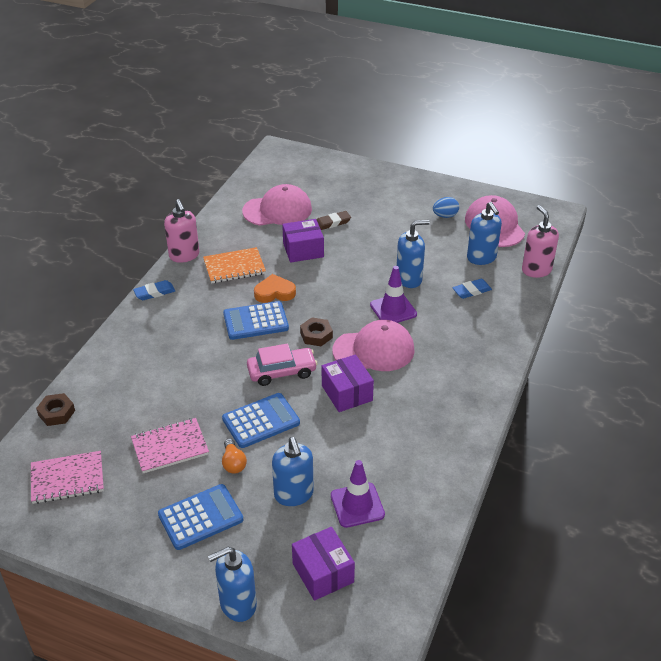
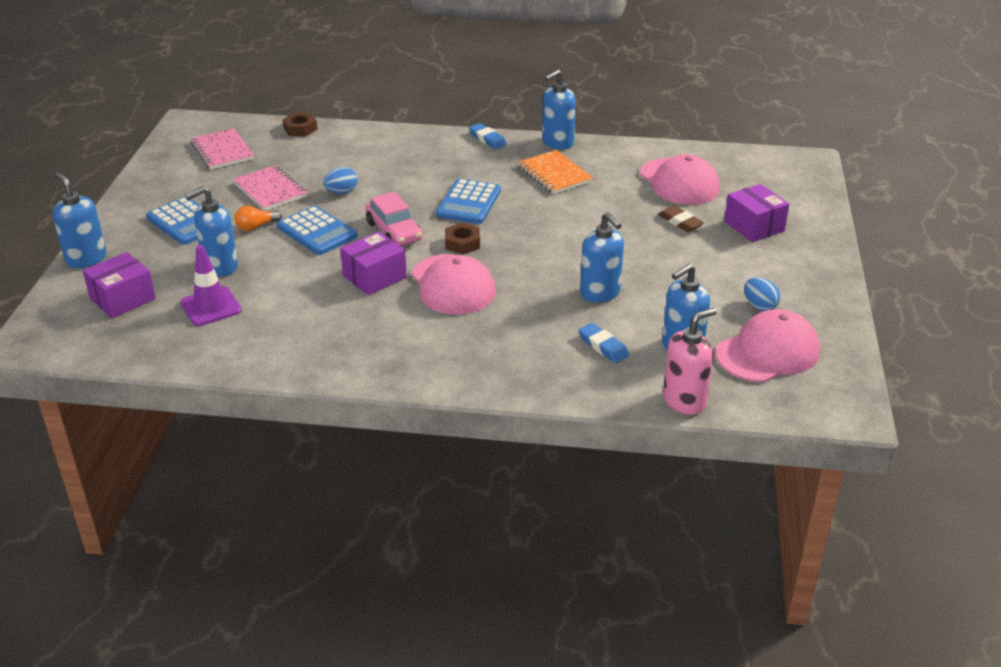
camera: 75 degrees right, 5 degrees down
pink soap dispenser [164,199,199,263] -> blue soap dispenser [542,69,576,150]
blue calculator [223,301,289,340] -> blue calculator turned 135 degrees counterclockwise [436,179,501,224]
orange heart [254,274,296,303] -> none
purple box [282,219,324,263] -> purple box moved to [724,184,789,242]
purple traffic cone [370,266,417,323] -> none
none -> blue egg [323,167,358,194]

